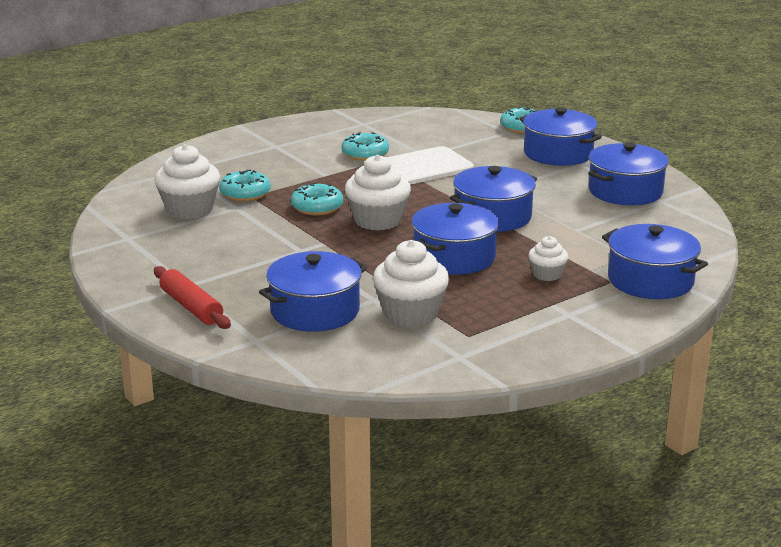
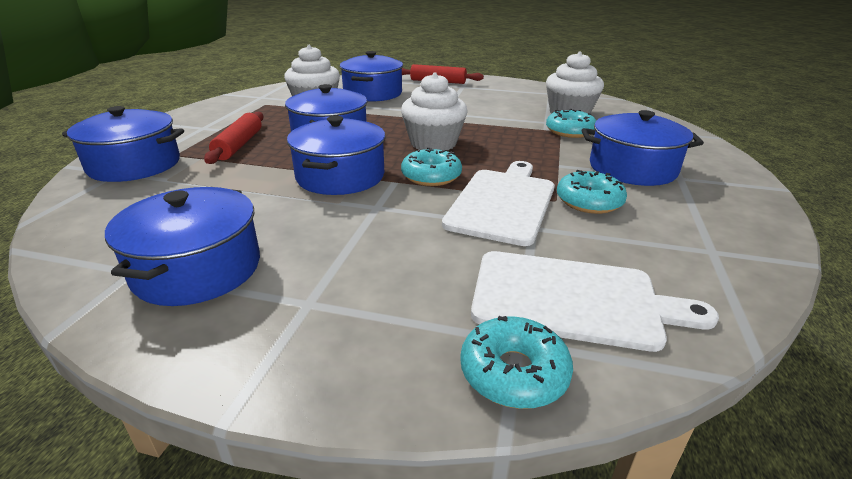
camera: 140 degrees right, 5 degrees up
turquoise donut [291,182,343,215] -> turquoise donut moved to [401,147,462,186]
blue pot [519,107,602,166] -> blue pot moved to [582,110,704,186]
white cupcake [528,236,568,281] -> red rolling pin [204,112,264,164]
none -> white cutting board [471,251,719,352]

